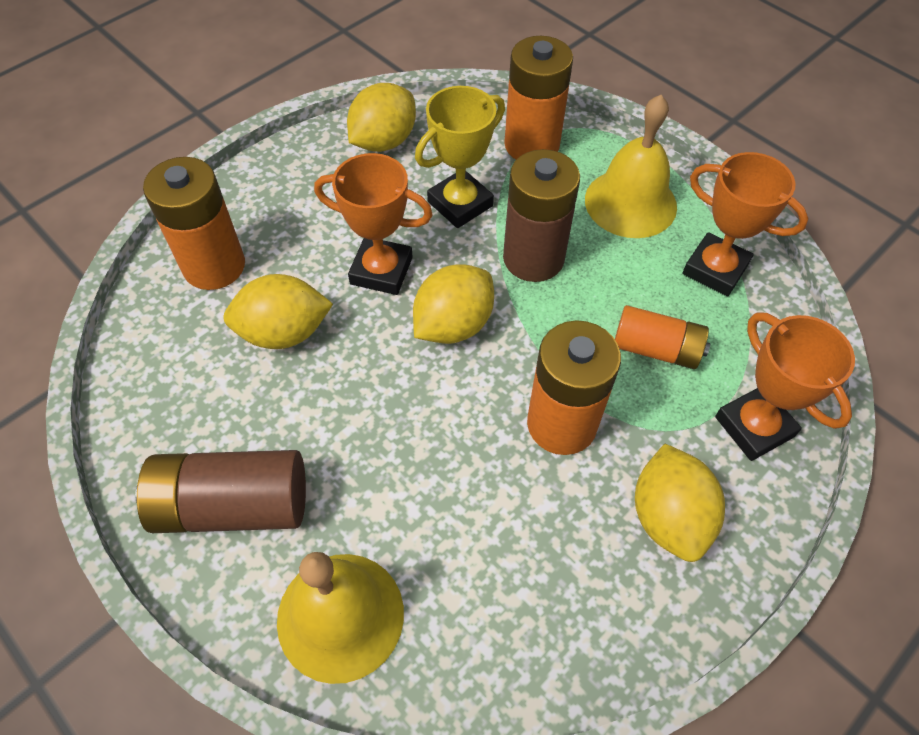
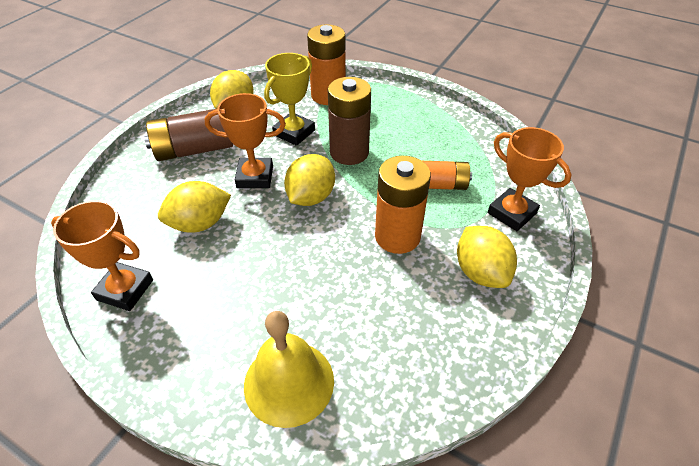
camera: 15 degrees left, 10 degrees down
brown battery [135,450,306,533] -> brown battery moved to [144,109,233,161]
orange battery [143,157,245,290] -> none
yellow bell [585,95,677,238] -> none
orange trophy [682,152,809,296] -> orange trophy moved to [51,201,153,311]

